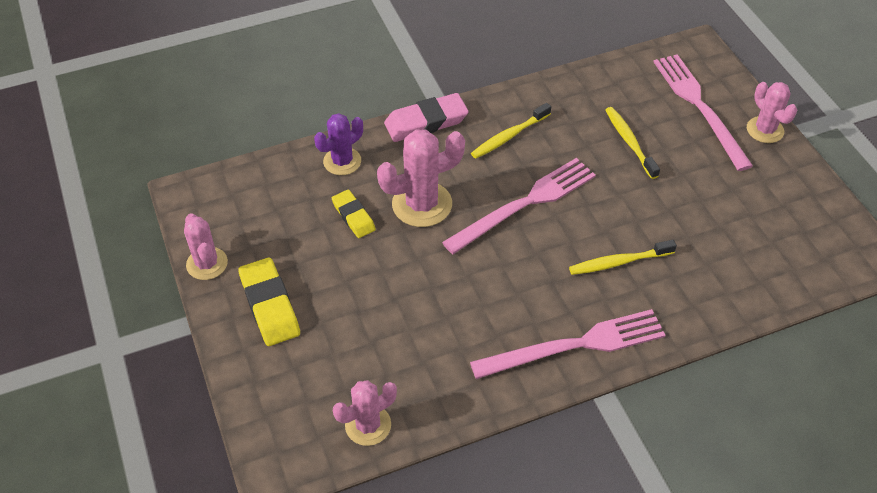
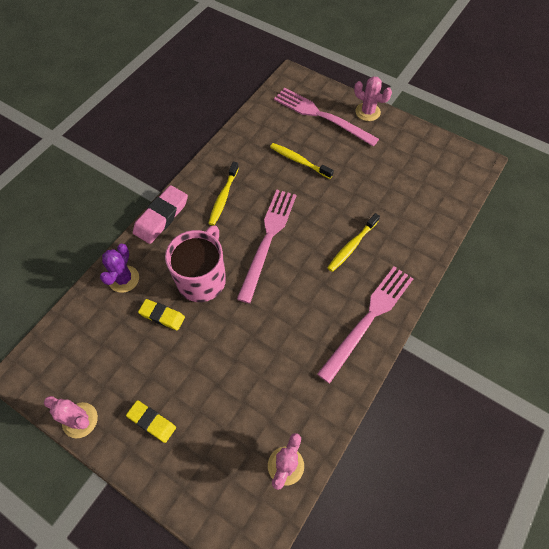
camera: 35 degrees left, 10 degrees up
yellow eraser [238,257,300,346] -> yellow eraser [126,400,176,443], size x0.63
pink cactus [377,130,465,227] -> pink mug [165,225,226,302]

